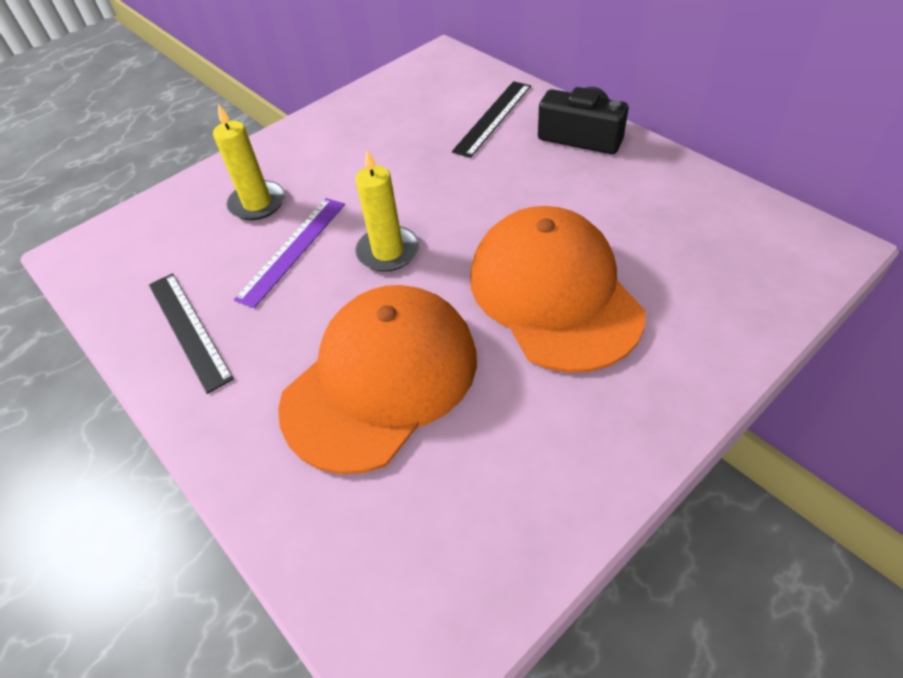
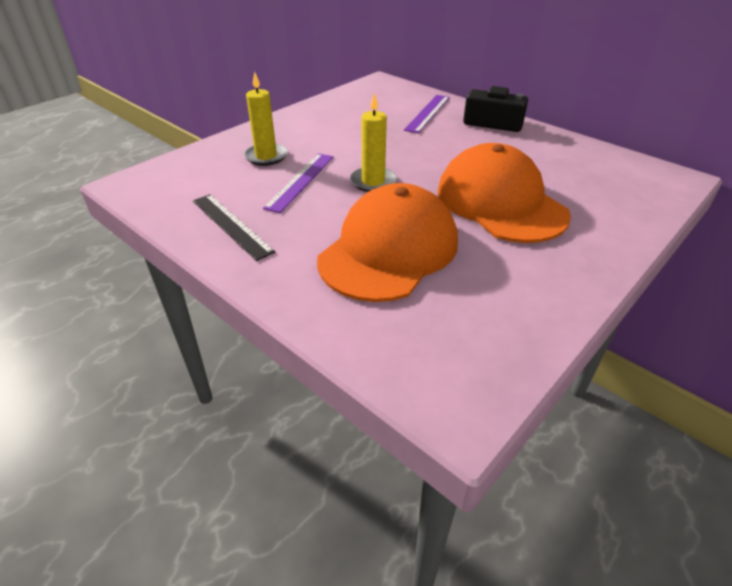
camera: 10 degrees left, 10 degrees down
black ruler [452,81,531,158] -> purple ruler [404,95,450,133]

